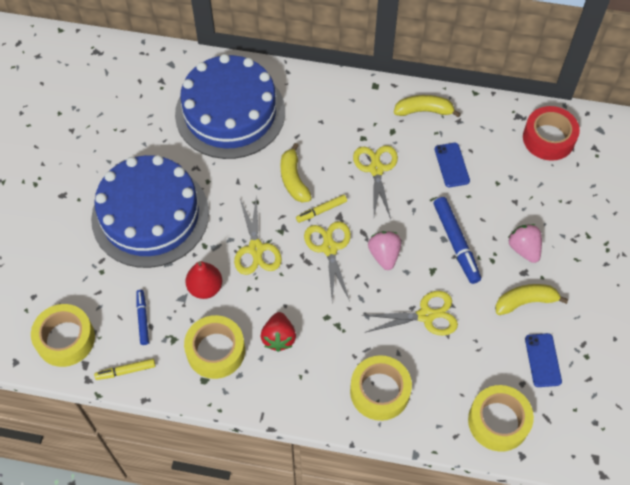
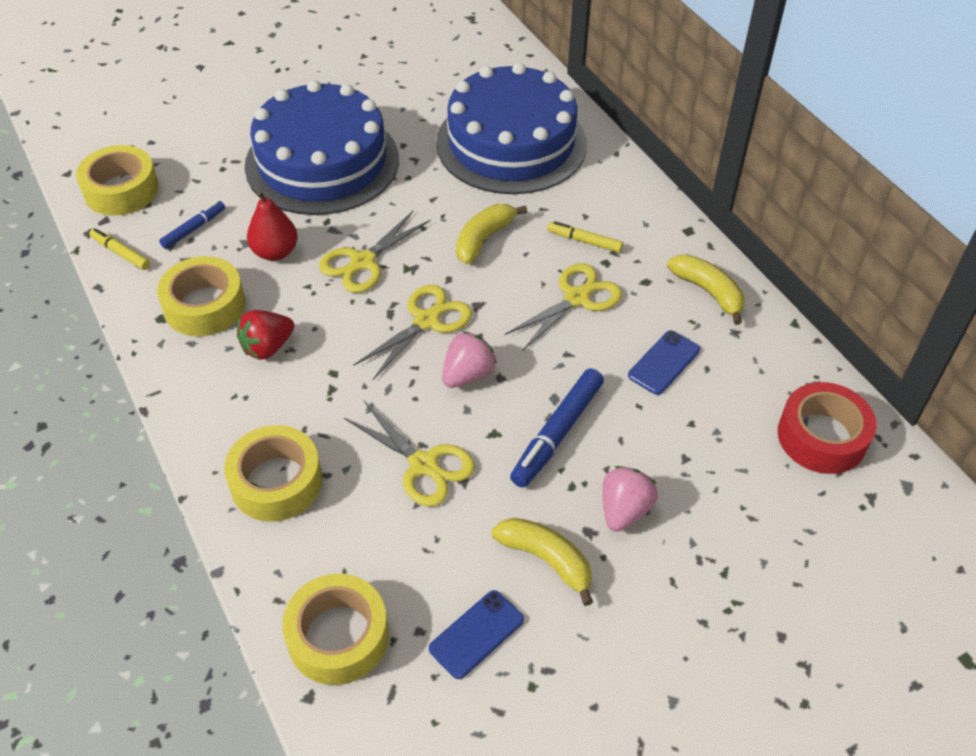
camera: 50 degrees right, 10 degrees down
yellow marker [296,195,347,223] -> yellow marker moved to [548,221,623,252]

